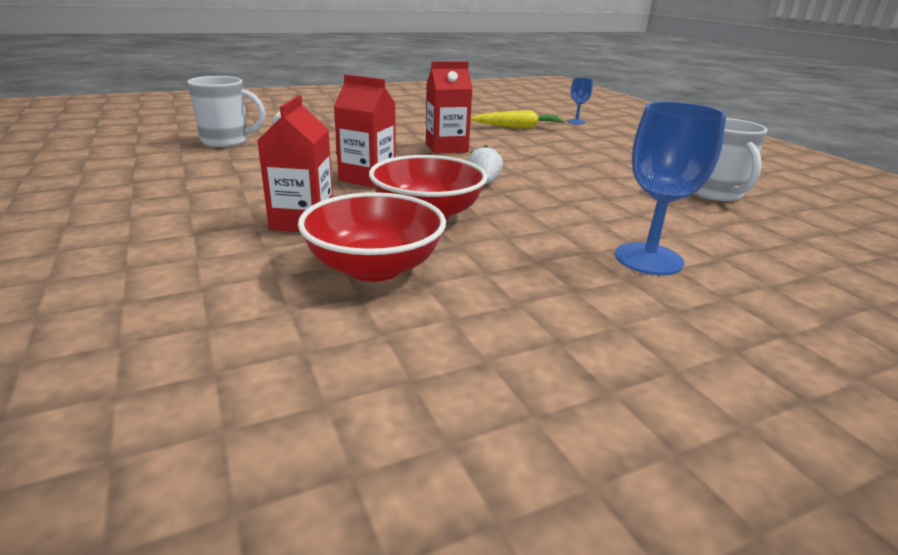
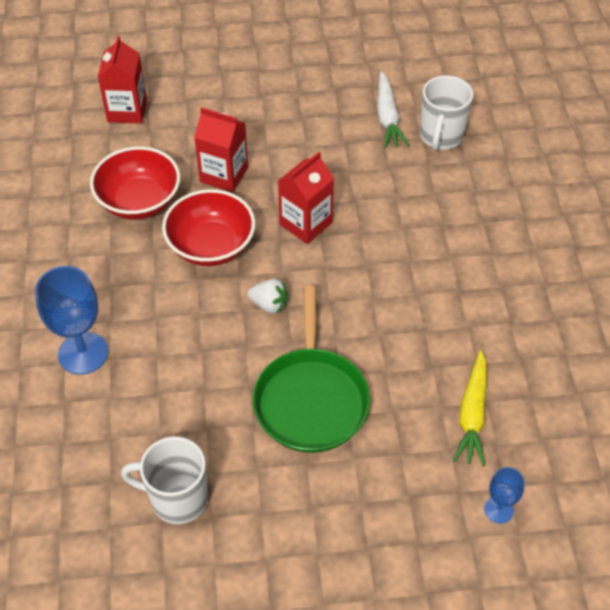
camera: 110 degrees right, 25 degrees up
red carton [426,62,473,154] -> red carton moved to [98,36,147,124]
none -> green pan [252,286,370,453]
none -> white carrot [377,71,409,148]

